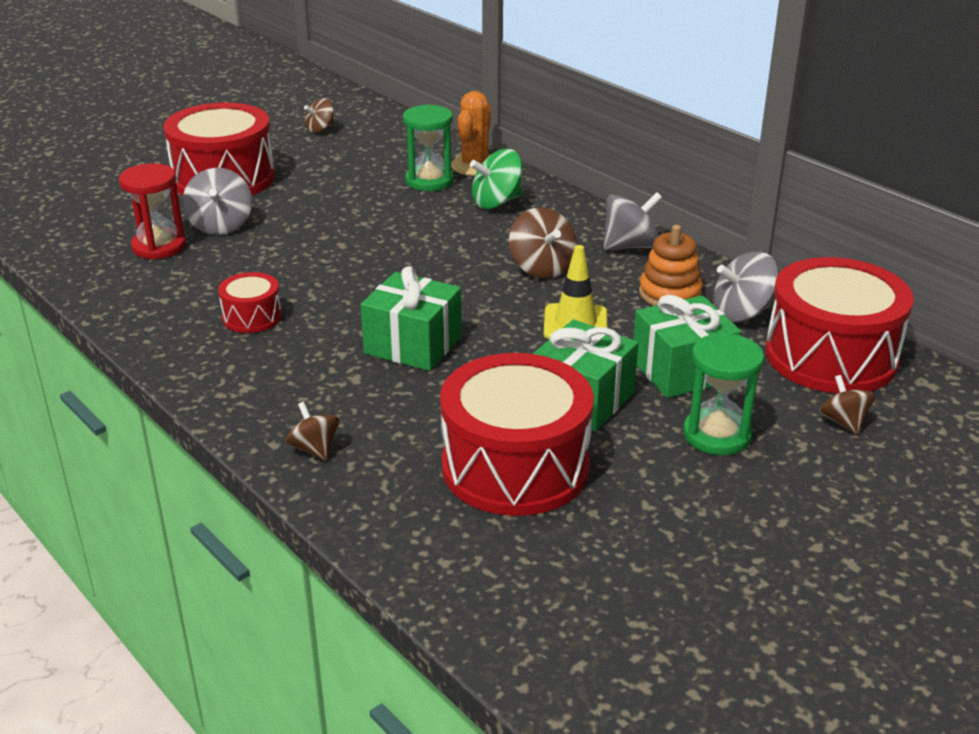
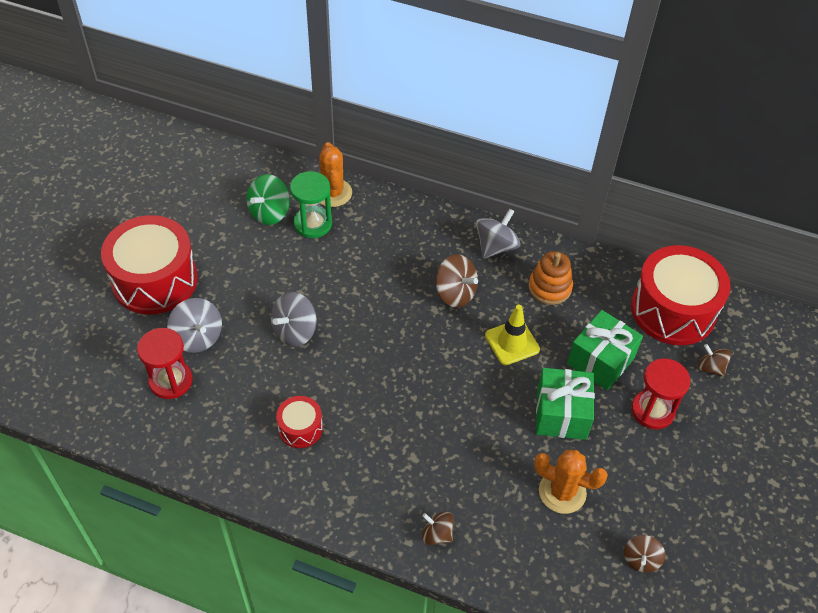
camera: 30 degrees left, 20 degrees up
brown spinning top [304,98,334,133] -> brown spinning top moved to [624,535,665,573]
green gift [361,266,462,371] -> none
red drum [440,353,594,516] -> orange cactus [534,450,608,514]
green spinning top [470,149,523,209] -> green spinning top moved to [246,174,290,225]
green hourglass [683,333,764,455] -> red hourglass [631,358,691,429]
grey spinning top [714,252,779,322] -> grey spinning top moved to [271,292,316,347]

